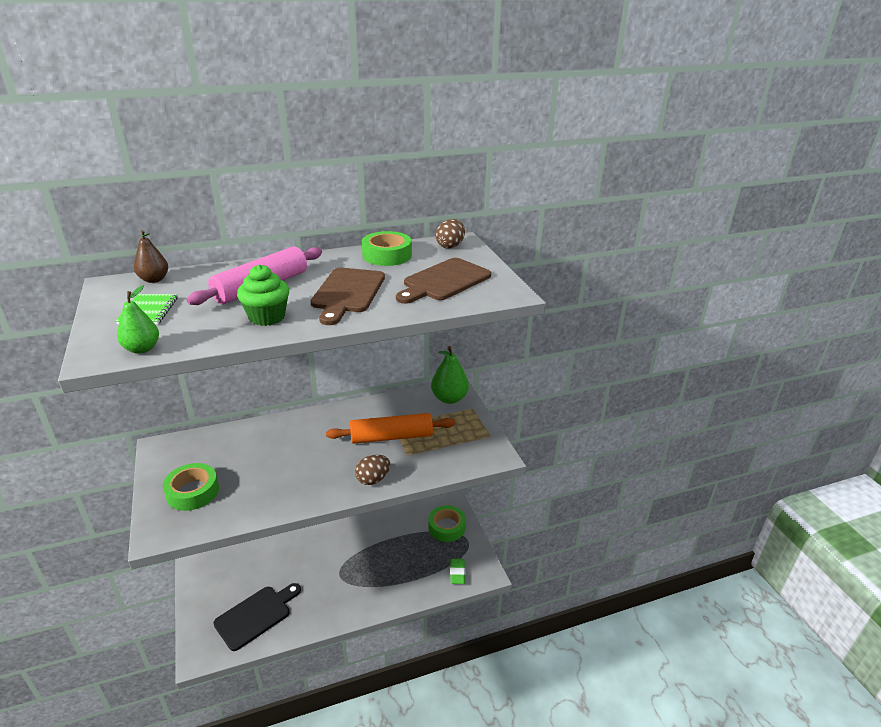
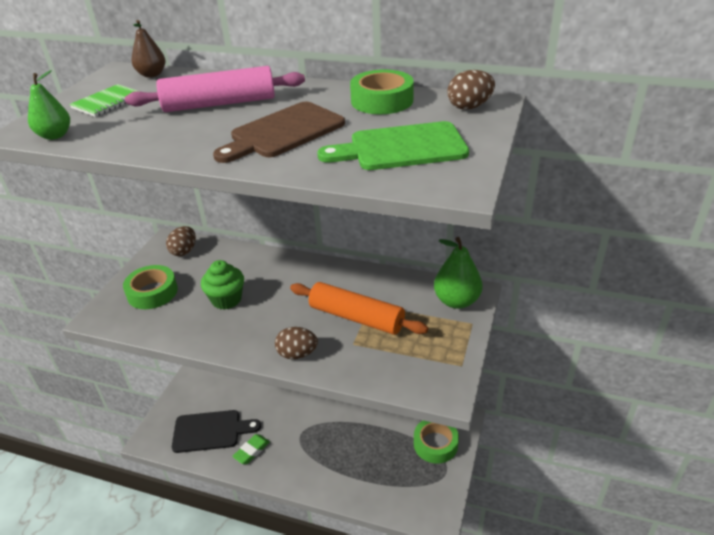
camera: 40 degrees right, 5 degrees up
green cupcake [237,264,289,326] -> green cupcake moved to [201,260,244,310]
brown cutting board [396,258,491,304] -> green cutting board [317,121,469,170]
green eraser [450,559,465,584] -> green eraser moved to [232,434,270,464]
none -> brown egg [166,226,196,256]

